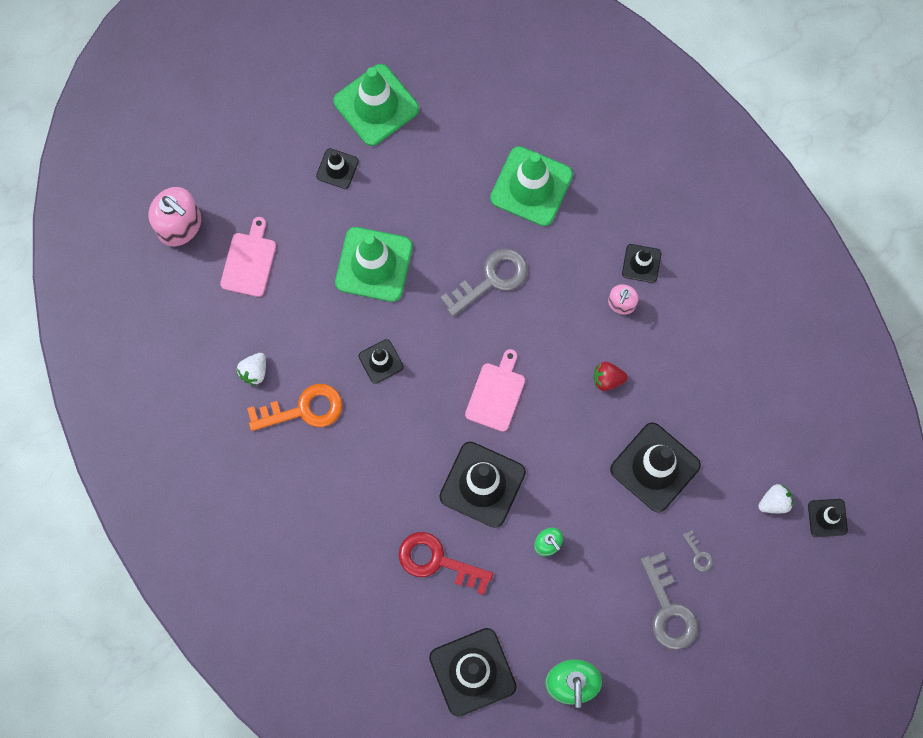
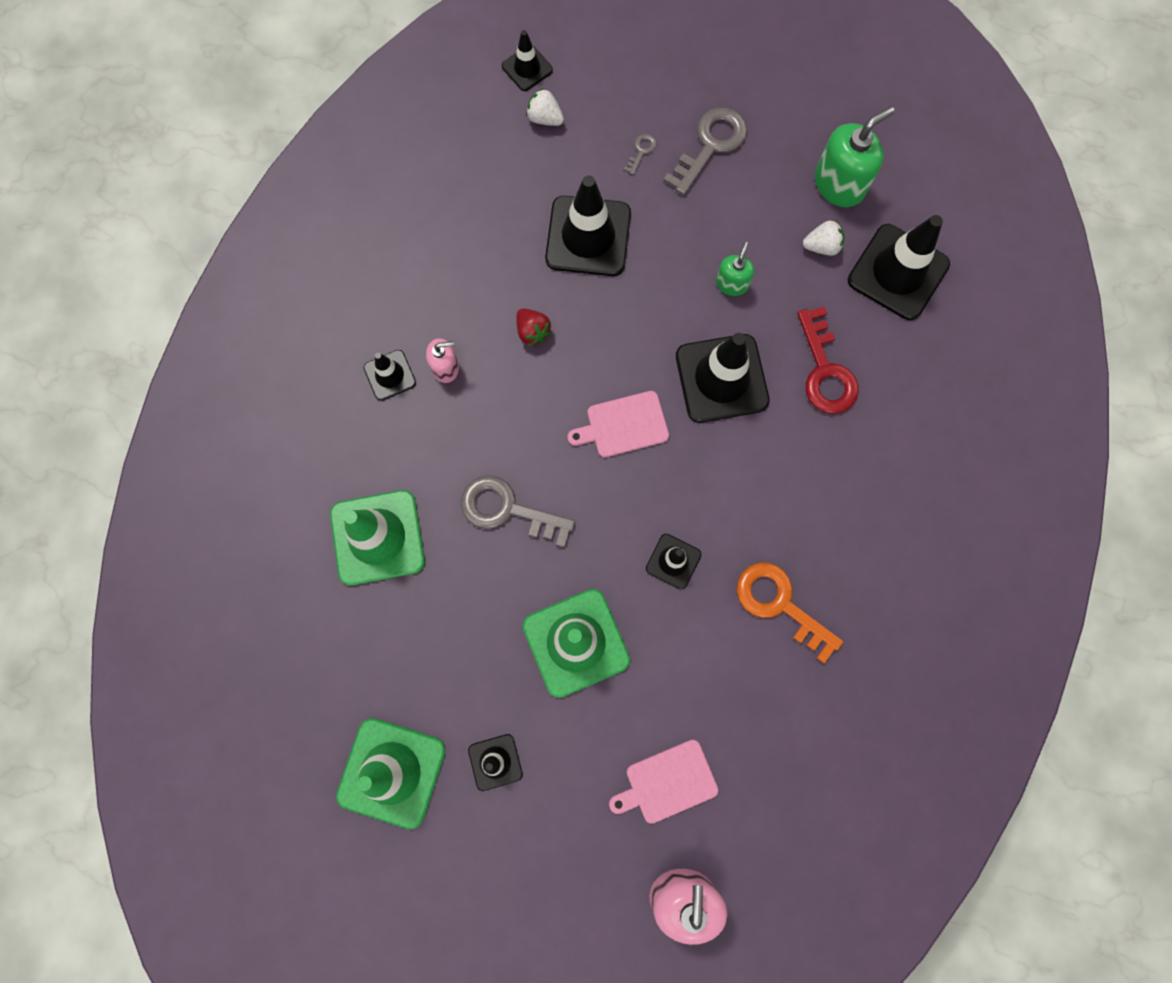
camera: 125 degrees left, 0 degrees up
white strawberry [237,353,266,386] -> white strawberry moved to [803,220,844,256]

